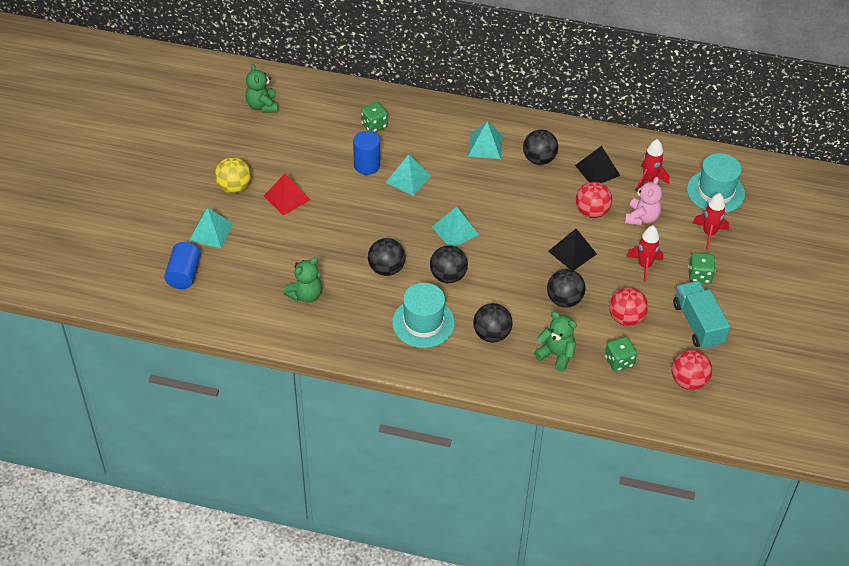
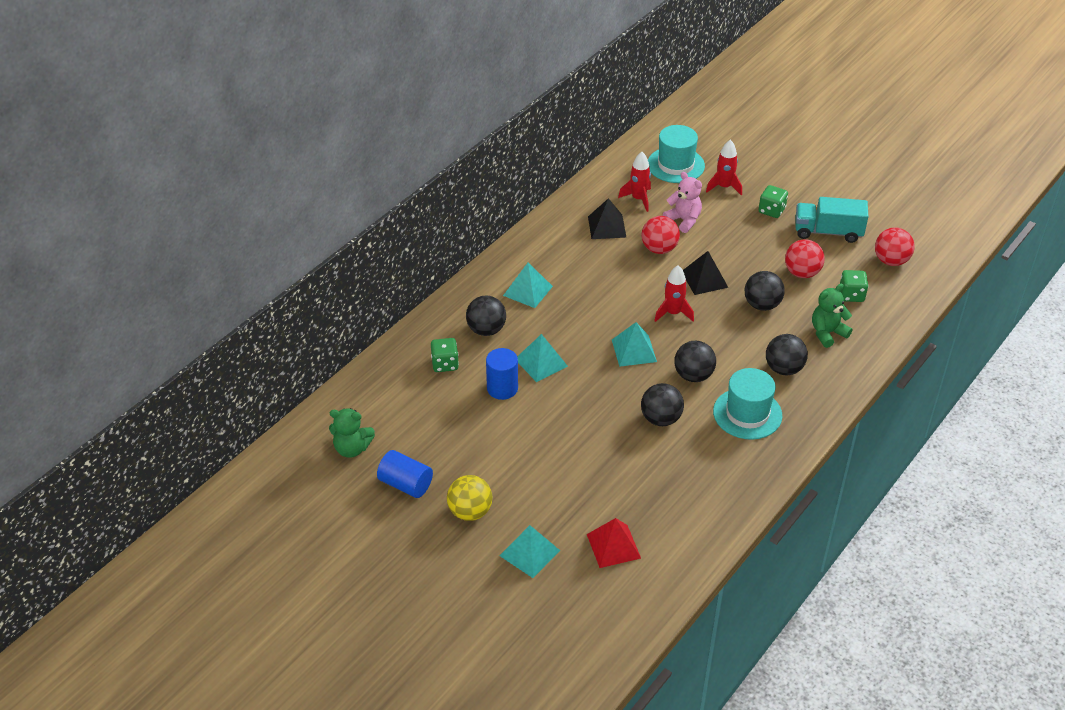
camera: 65 degrees left, 5 degrees down
blue cylinder [164,242,201,289] -> blue cylinder moved to [377,450,433,498]
red pyramid [264,174,310,216] -> red pyramid moved to [587,518,641,568]
green teddy bear [283,257,322,303] -> none
black ball [523,130,558,165] -> black ball moved to [466,295,506,336]
red rocket [626,225,664,282] -> red rocket moved to [654,265,694,322]

